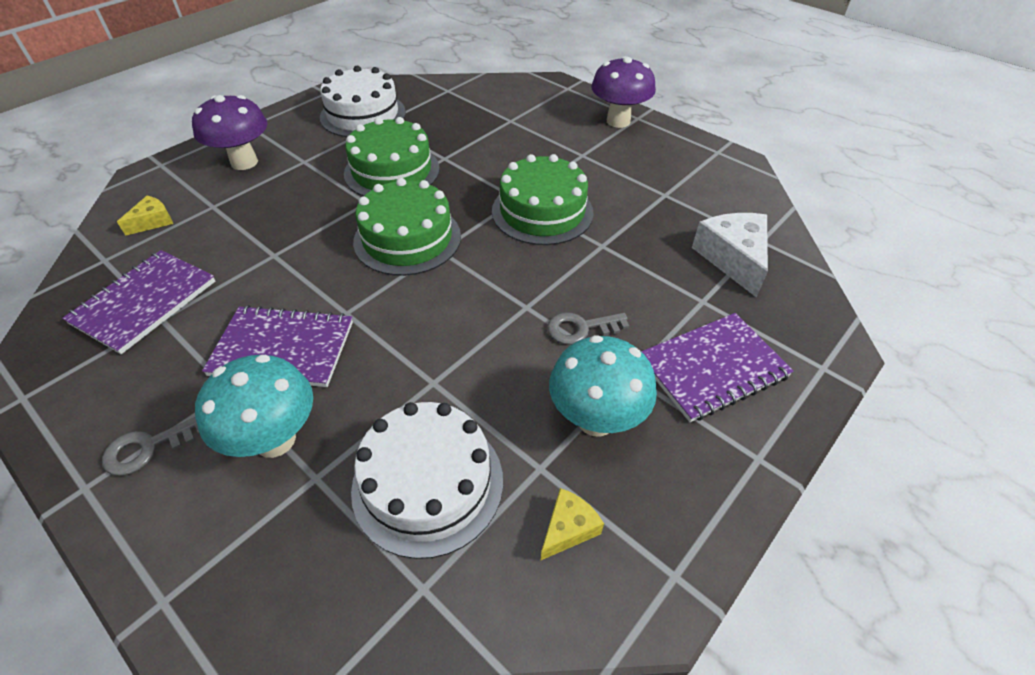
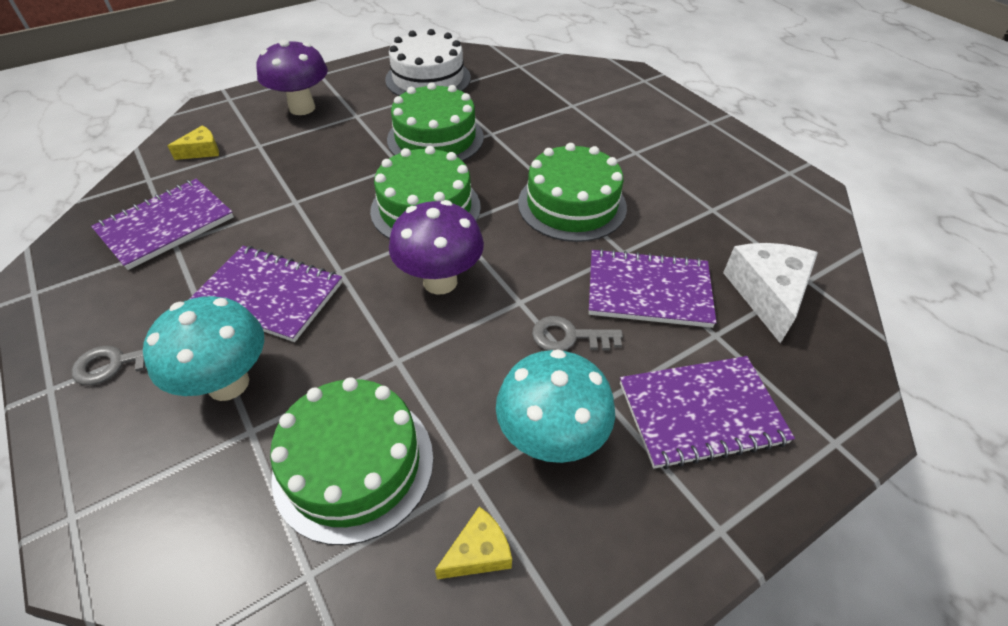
camera: 15 degrees right, 0 degrees up
white cake [351,402,503,559] -> green cake [270,377,433,545]
purple mushroom [591,56,656,128] -> purple mushroom moved to [389,200,484,295]
none -> purple notebook [589,248,717,328]

